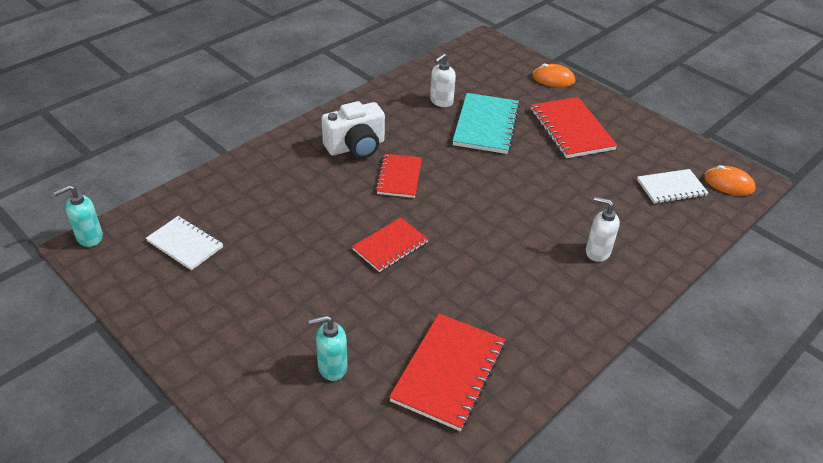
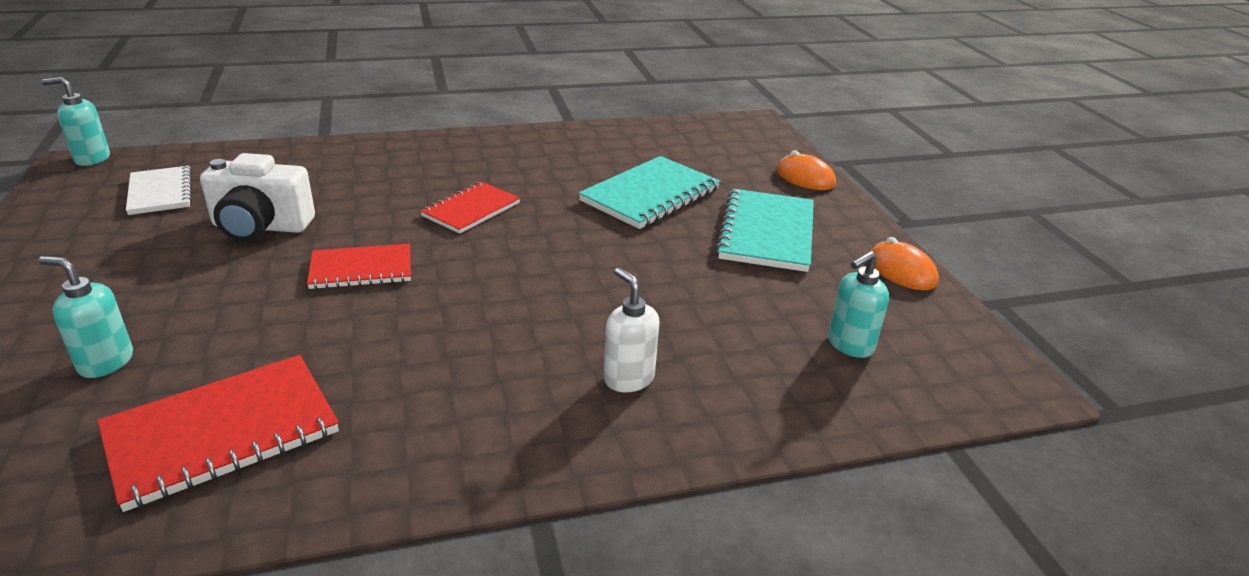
camera: 30 degrees right, 10 degrees down
white camera [322,101,385,159] -> white camera moved to [200,153,315,241]
white soap dispenser [430,53,456,107] -> none
red notebook [531,97,618,158] -> turquoise notebook [716,189,814,272]
white notebook [637,169,709,204] -> turquoise soap dispenser [828,251,889,358]
orange mouse [704,165,755,196] -> orange mouse moved to [871,237,939,290]

